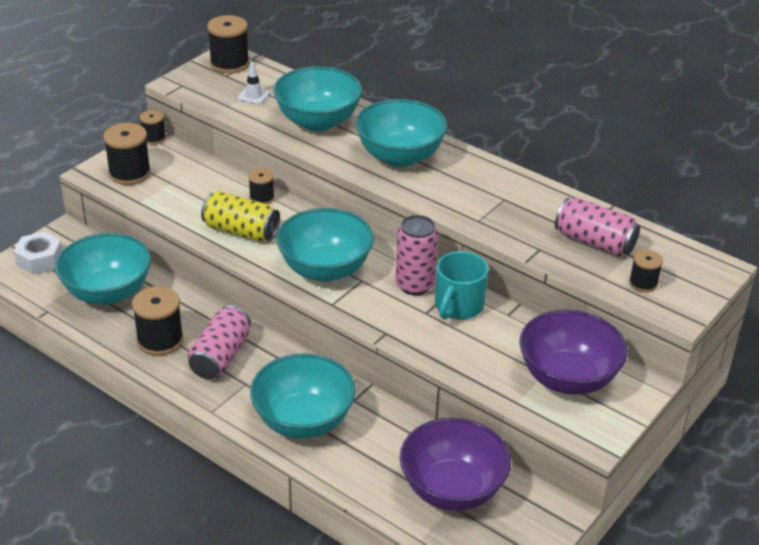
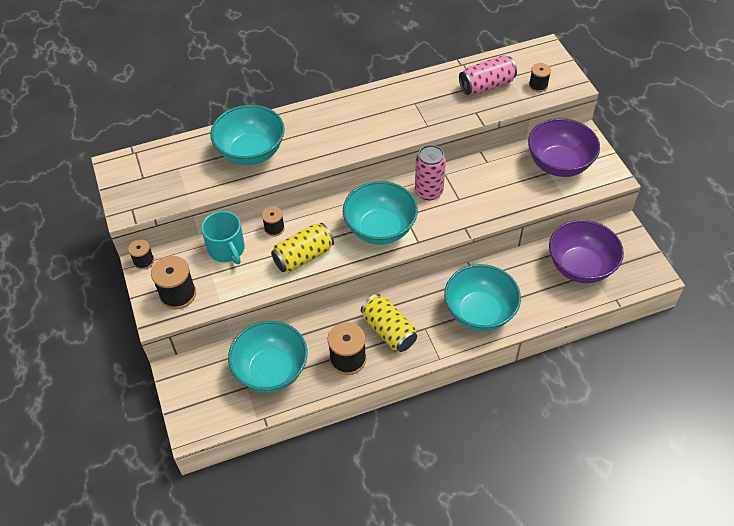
camera: 55 degrees left, 15 degrees up
white nut [14,231,63,275] -> none
pink can [188,305,251,379] -> yellow can [361,294,417,352]
black spool [207,15,249,74] -> none
white traffic cone [237,62,270,104] -> none
turquoise bowl [355,99,448,167] -> none
turquoise mug [435,251,489,320] -> turquoise mug moved to [201,211,245,264]

